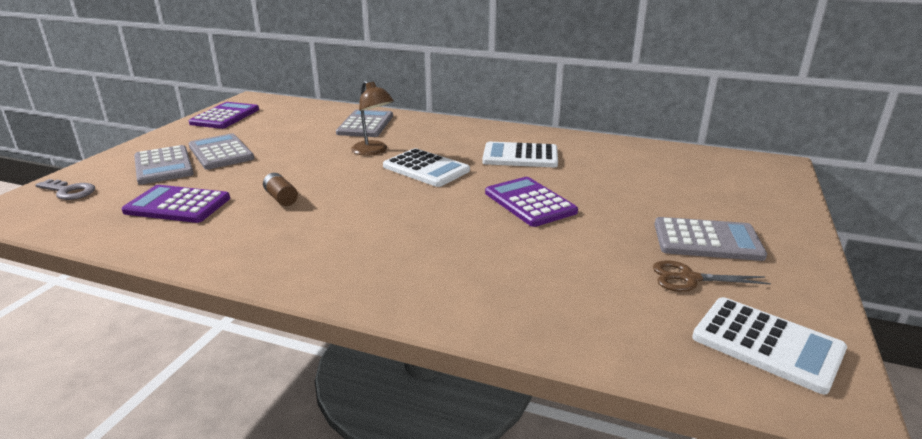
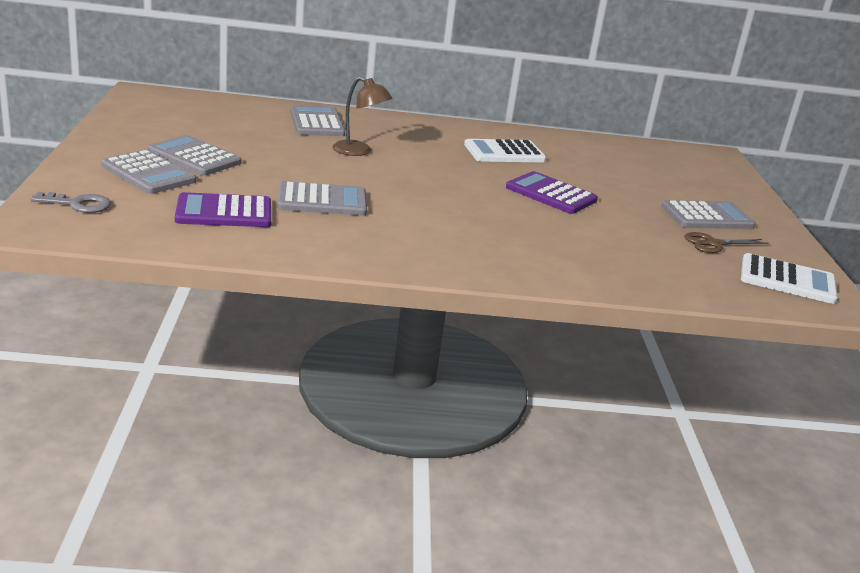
camera: 25 degrees left, 0 degrees up
purple calculator [189,102,259,129] -> none
brown battery [263,173,298,206] -> grey calculator [277,181,367,216]
white calculator [383,148,470,187] -> none

